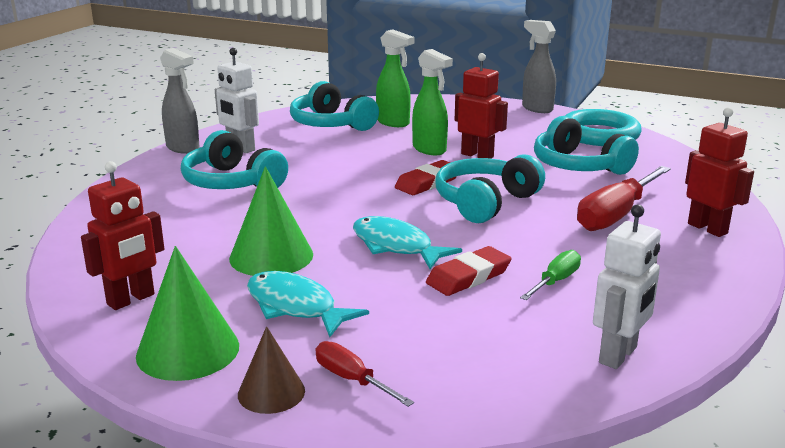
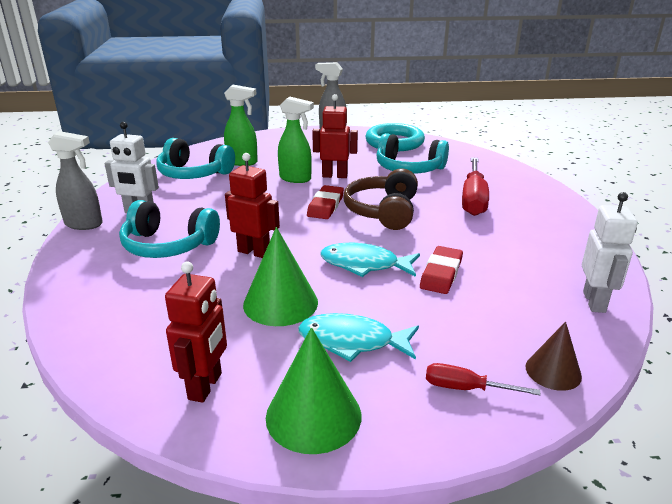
camera: 30 degrees left, 5 degrees up
brown cone [238,326,305,414] -> brown cone moved to [526,322,582,391]
turquoise headphones [436,154,545,223] -> brown headphones [343,168,418,230]
green screwdriver [520,250,581,300] -> none
red robot [685,107,754,237] -> red robot moved to [225,153,280,258]

